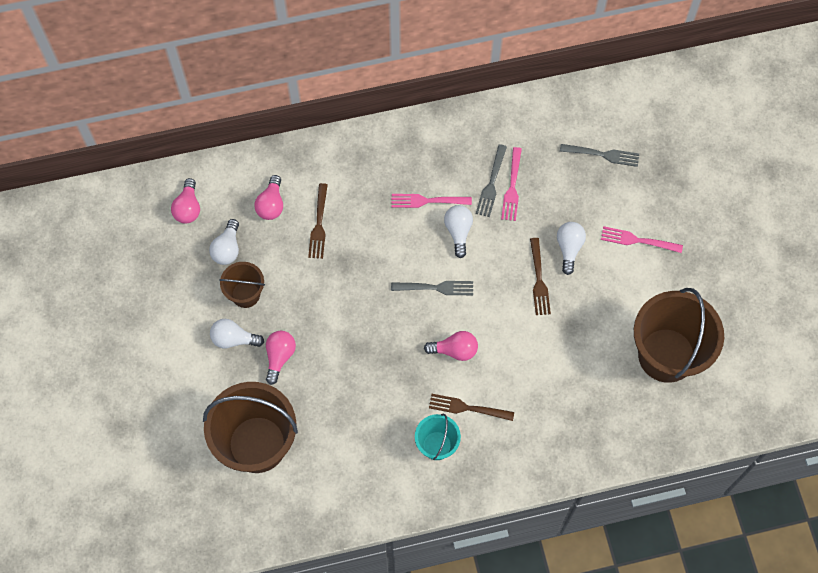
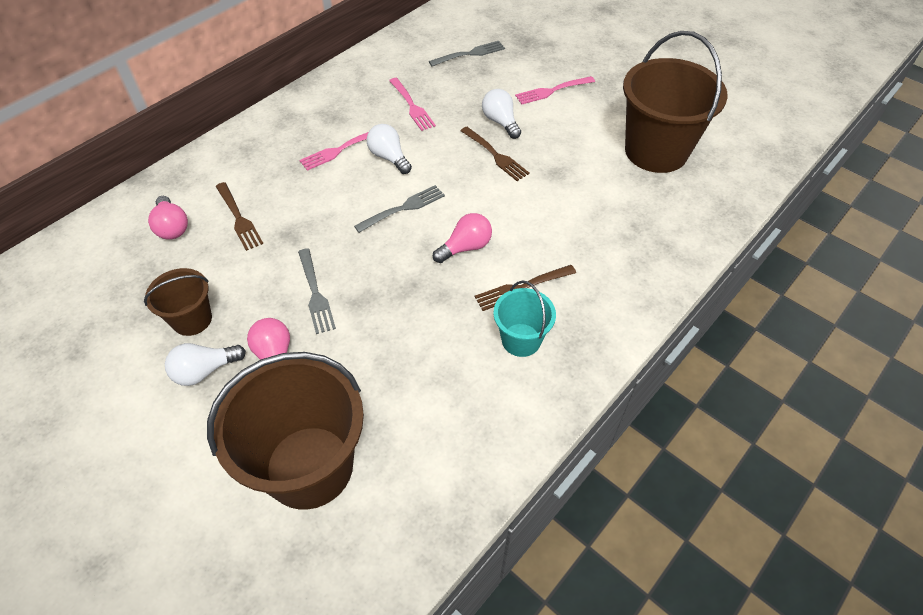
camera: 35 degrees left, 15 degrees down
pink light bulb [171,178,200,224] -> none
white light bulb [209,219,239,265] -> none
grey fork [476,144,507,217] -> grey fork moved to [298,248,336,334]

